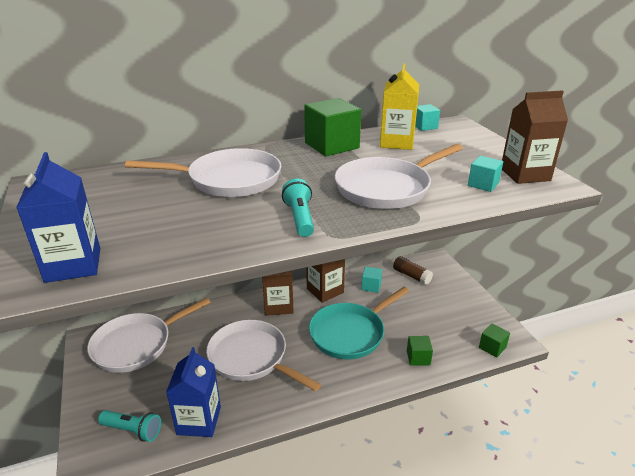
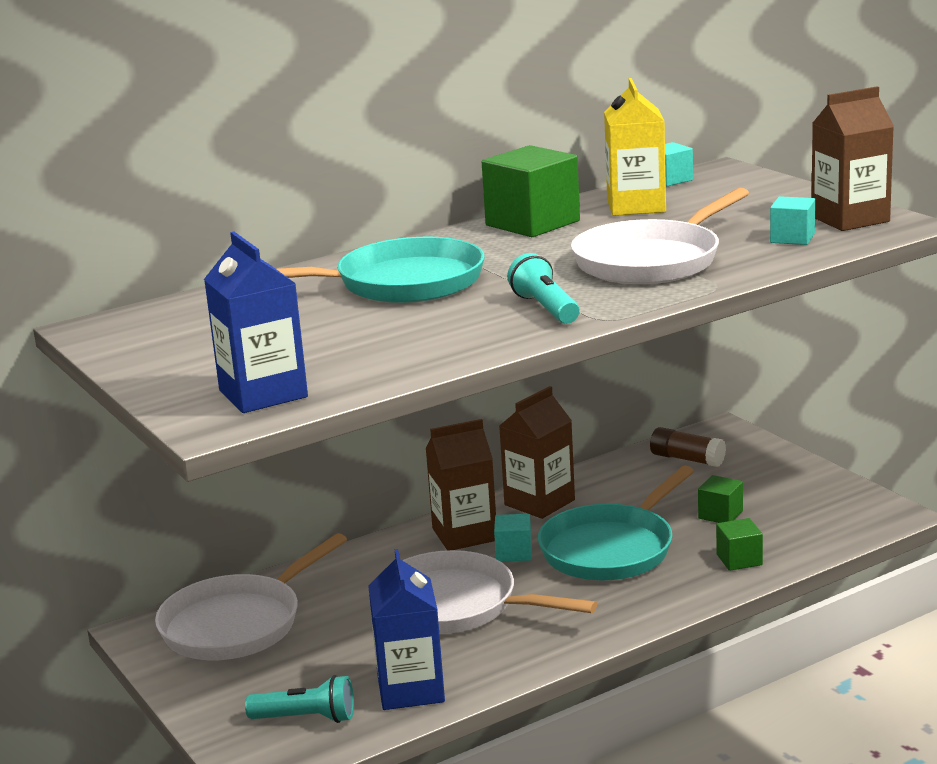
camera: 10 degrees left, 10 degrees down
white pan [125,148,281,197] -> turquoise pan [277,237,484,303]
turquoise cube [361,267,382,293] -> turquoise cube moved to [494,514,532,562]
green cube [479,324,510,358] -> green cube moved to [698,475,743,523]

